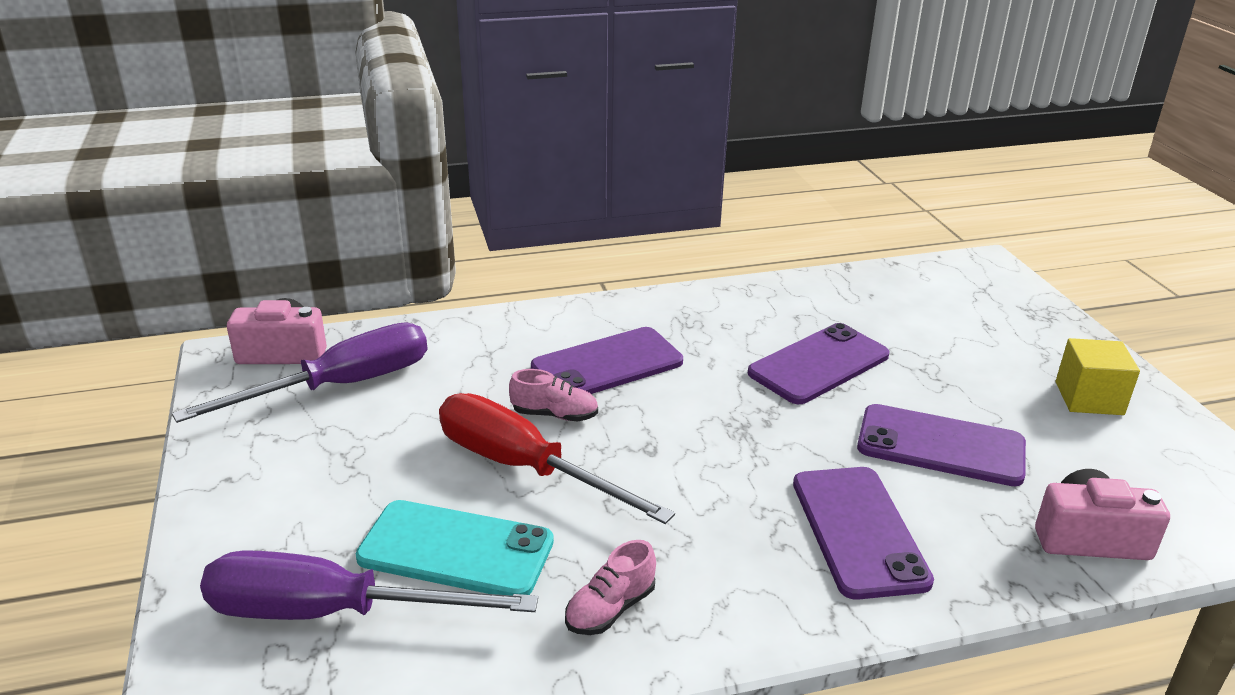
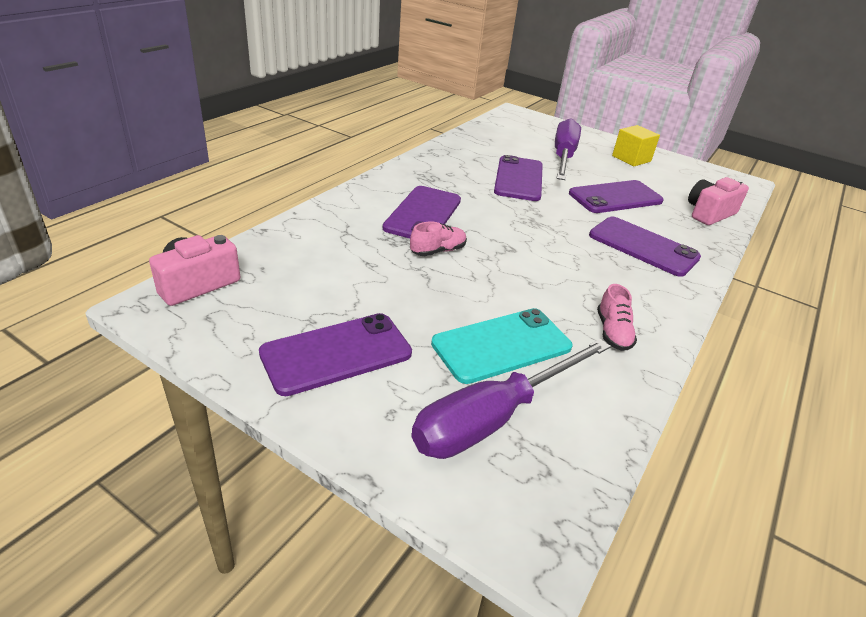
camera: 45 degrees left, 5 degrees up
purple screwdriver [172,322,427,423] -> purple screwdriver moved to [555,118,581,180]
red screwdriver [439,393,675,524] -> none
none -> purple phone [259,313,412,396]

